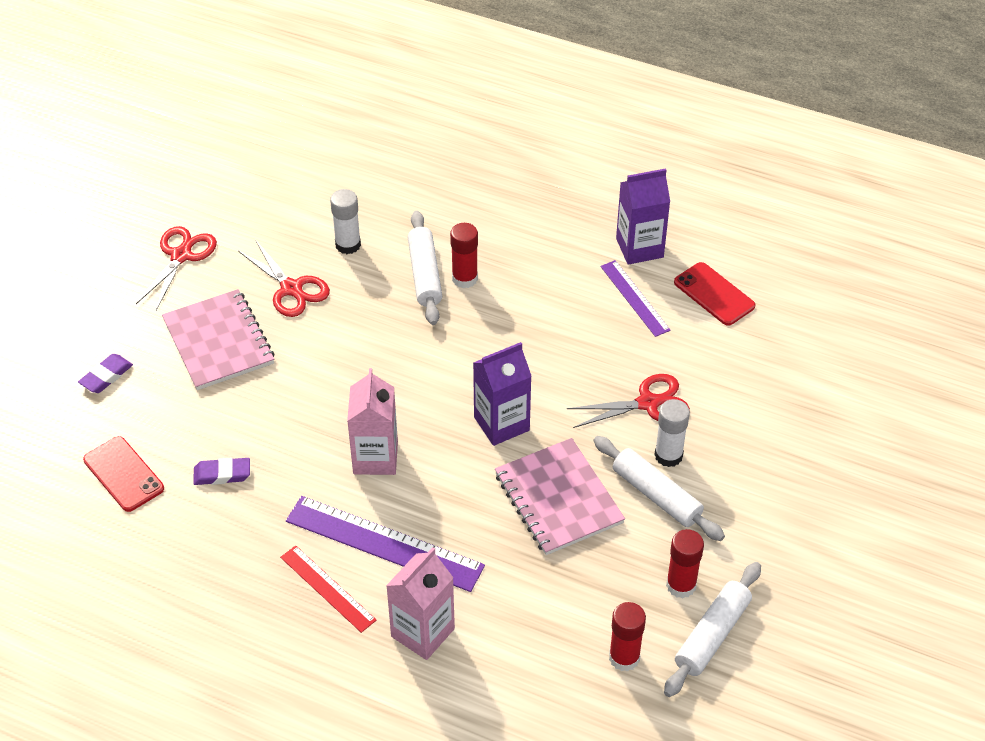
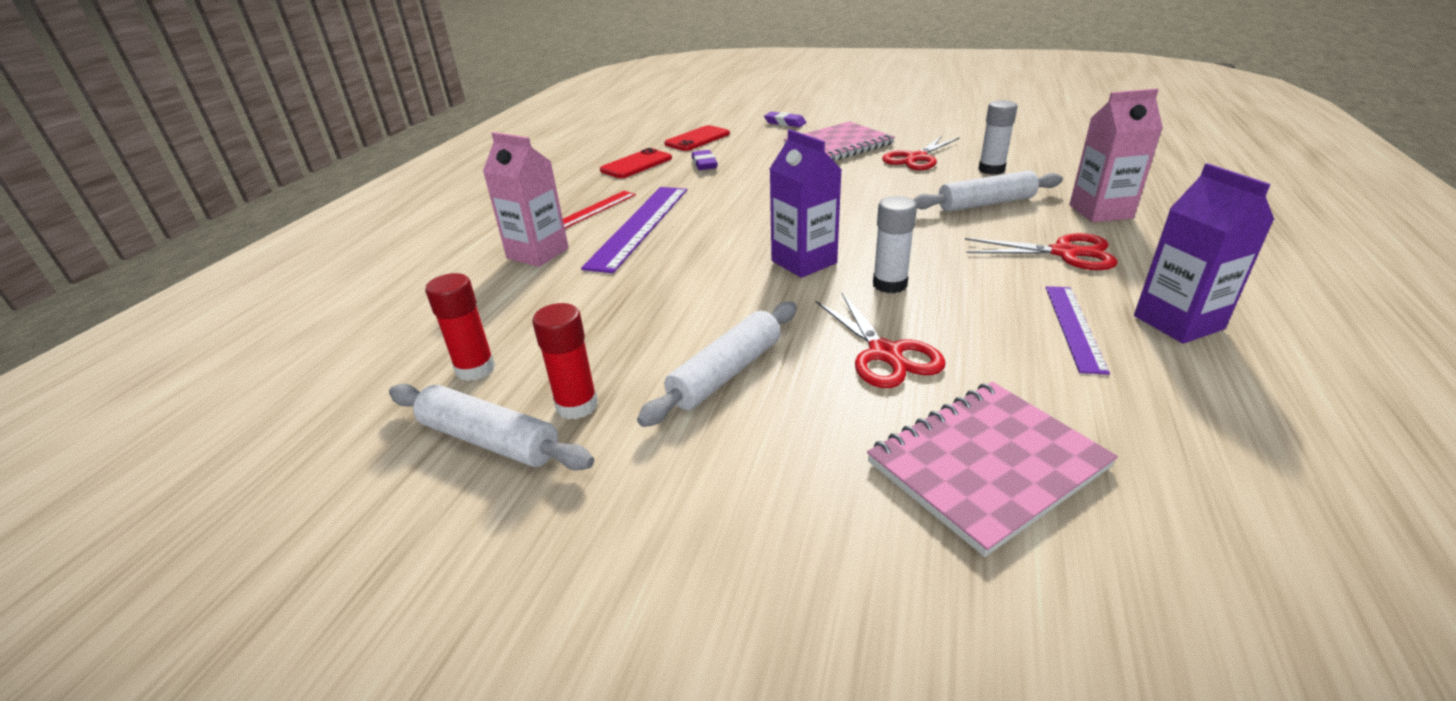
camera: 85 degrees right, 15 degrees down
red scissors [136,226,217,310] -> red scissors moved to [965,233,1118,270]
pink carton [347,368,398,475] -> pink carton moved to [1069,89,1163,222]
red glue stick [450,223,478,288] -> none
pink notebook [495,438,625,555] -> pink notebook moved to [867,382,1118,557]
purple ruler [600,260,671,337] -> purple ruler turned 45 degrees counterclockwise [1045,286,1110,375]
white glue stick [654,399,690,467] -> white glue stick moved to [873,196,917,293]
red phone [674,262,756,326] -> red phone moved to [600,148,672,178]

